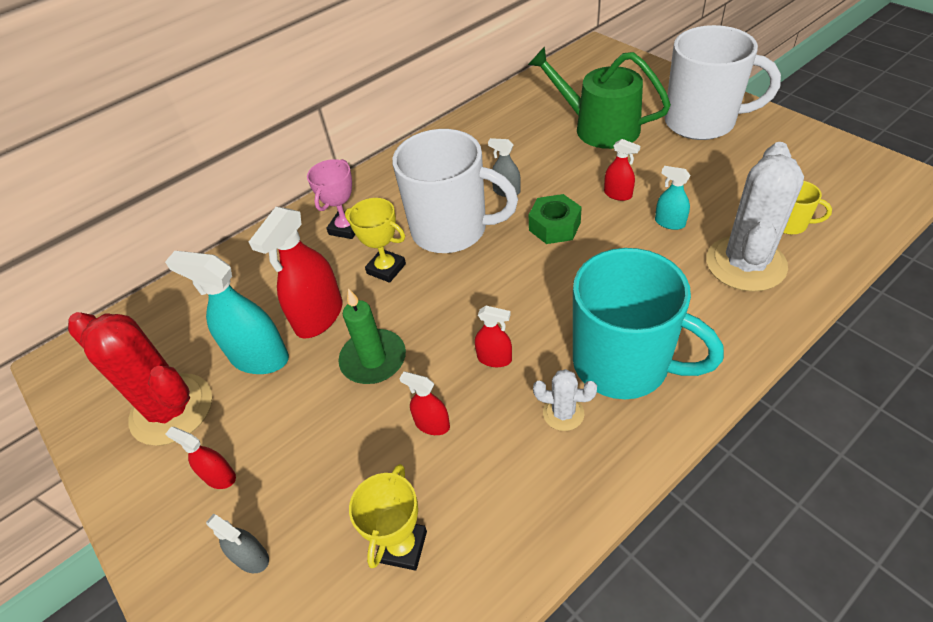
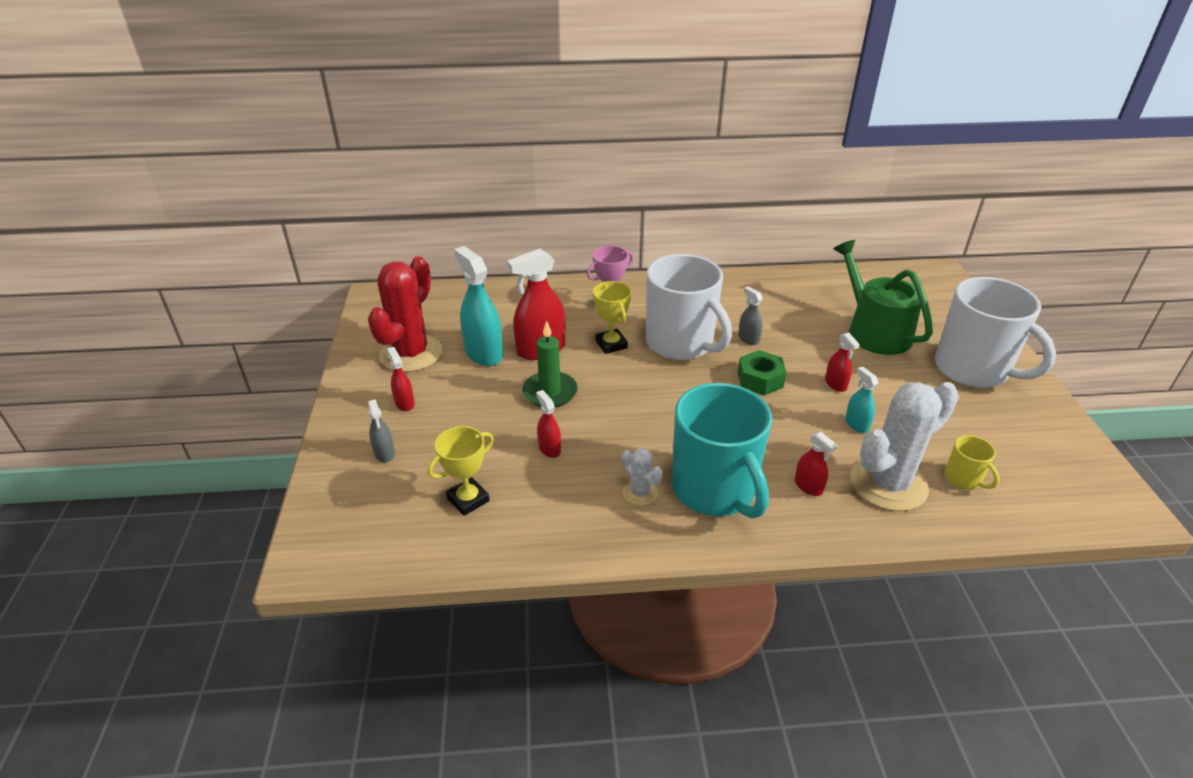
camera: 30 degrees right, 10 degrees down
red cactus [68,312,212,446] -> red cactus turned 45 degrees clockwise [368,256,442,372]
red spray bottle [475,306,512,367] -> red spray bottle moved to [795,432,838,496]

